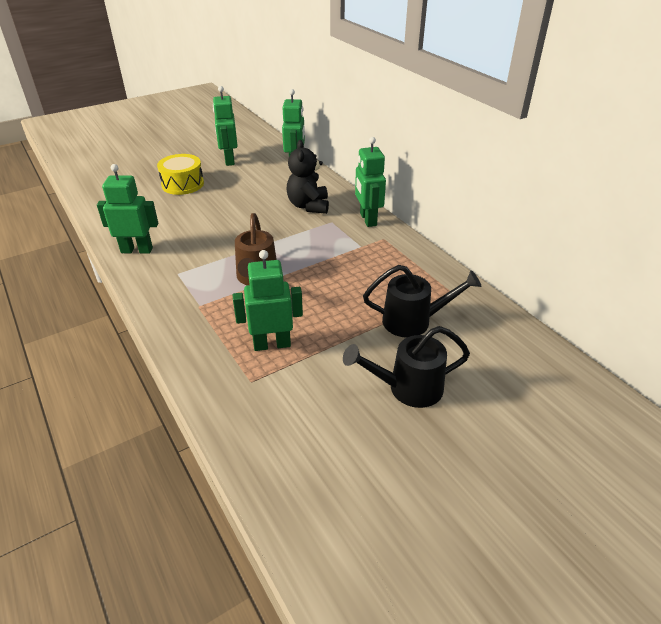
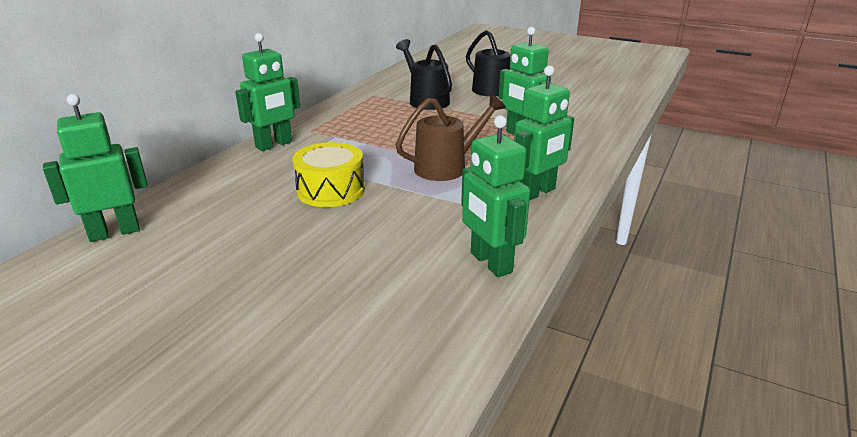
camera: 120 degrees left, 10 degrees down
yellow drum [157,154,204,195] -> yellow drum moved to [292,142,365,207]
green robot [213,86,238,166] -> green robot moved to [514,66,574,201]
black teddy bear [286,140,329,214] -> none

